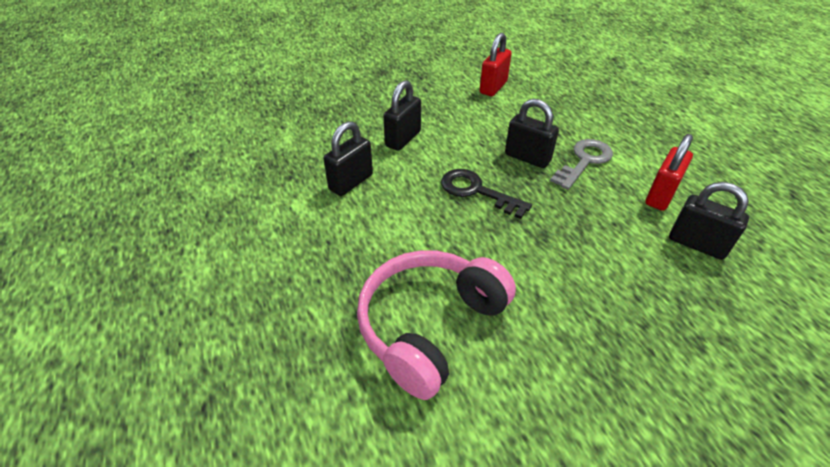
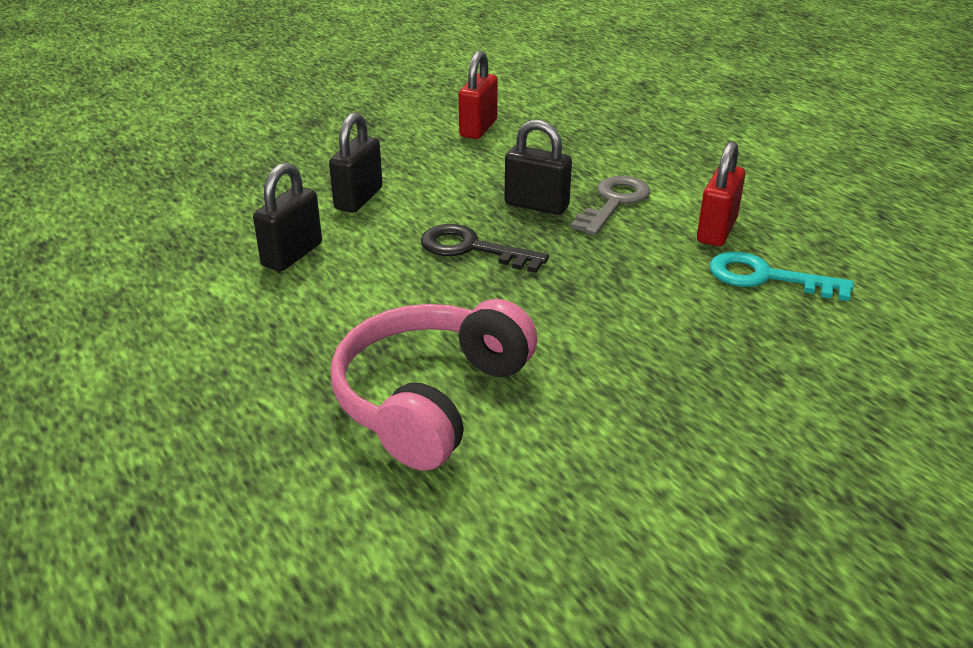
camera: 10 degrees left, 10 degrees down
black padlock [669,182,749,260] -> turquoise key [710,252,854,301]

